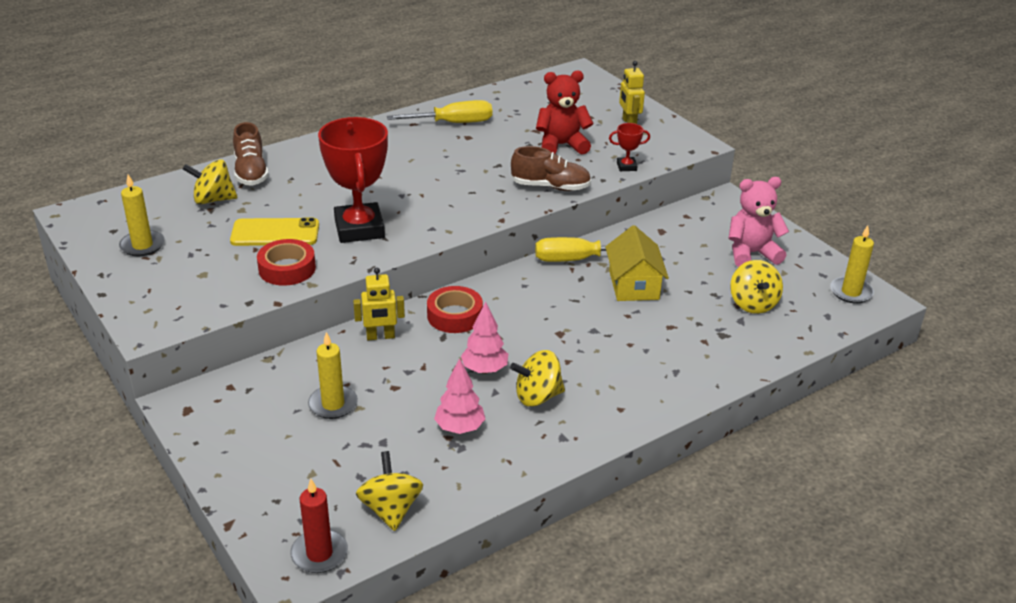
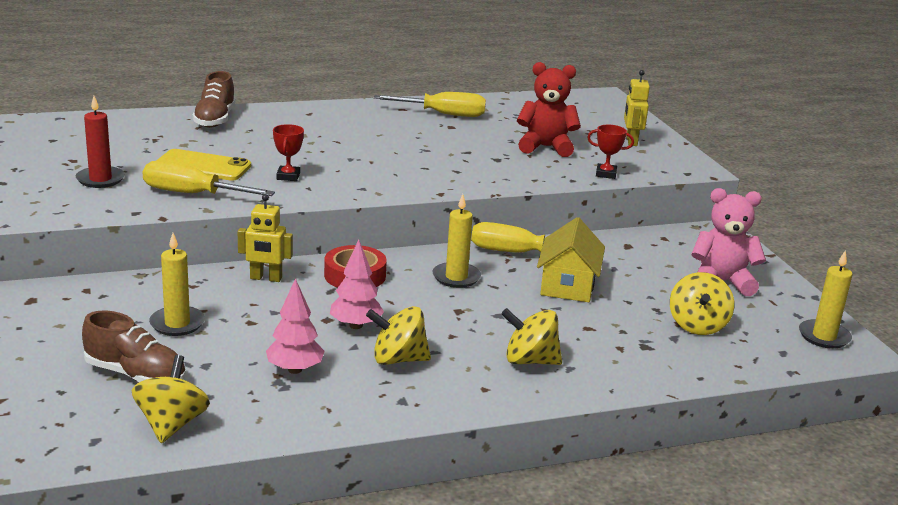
camera: 15 degrees right, 10 degrees down
yellow candle [119,174,165,257] -> yellow candle moved to [432,194,481,288]
yellow spinning top [183,159,237,205] -> yellow spinning top moved to [501,308,562,365]
red tape [257,239,316,286] -> yellow screwdriver [143,161,275,196]
red candle [291,479,348,573] -> red candle moved to [76,96,125,188]
red trophy [318,117,388,243] -> red trophy [273,124,304,181], size x0.43
brown shoe [511,146,591,191] -> brown shoe moved to [82,311,186,382]

